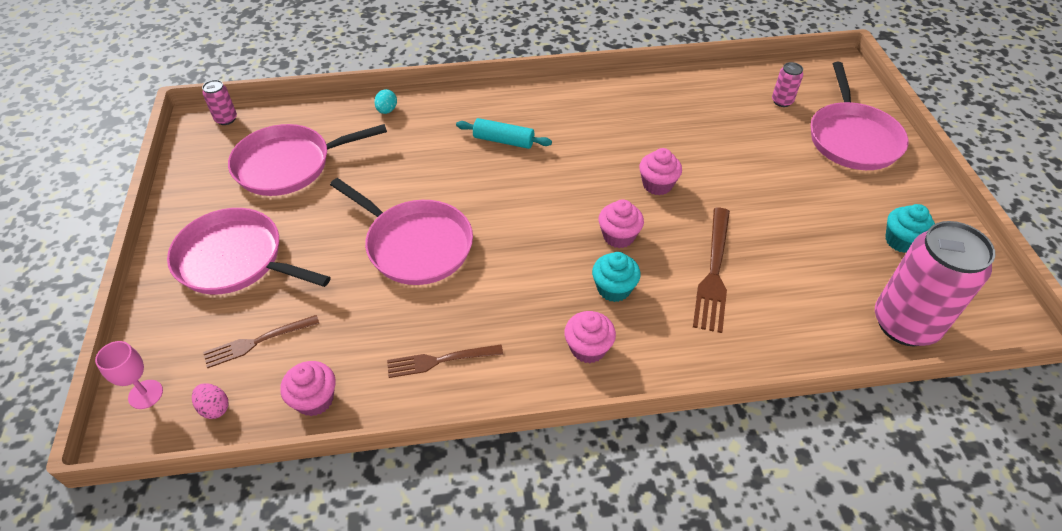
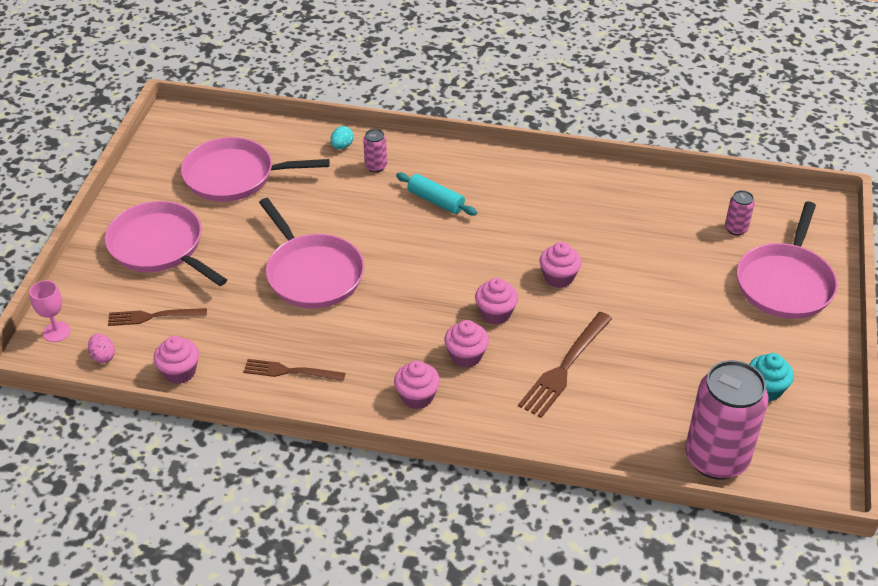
camera: 20 degrees right, 5 degrees down
pink can [202,80,237,125] -> pink can moved to [363,129,387,173]
turquoise cupcake [592,252,641,302] -> pink cupcake [444,320,489,368]

